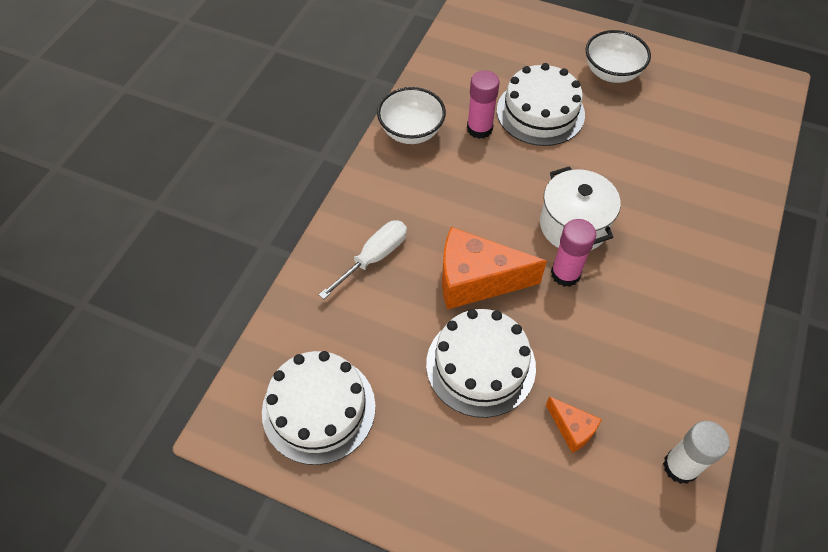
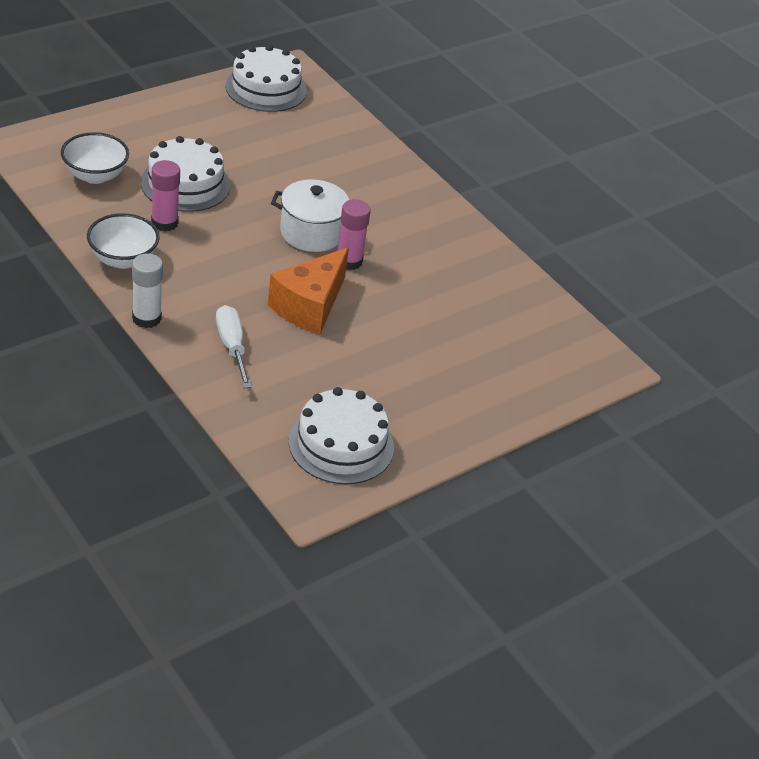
camera: 65 degrees left, 15 degrees down
white cake [426,309,536,418] -> white cake moved to [225,45,307,112]
orange cheese [546,396,602,453] -> none
white bowl [586,30,651,83] -> white bowl moved to [61,132,129,184]
white glue stick [663,421,730,484] -> white glue stick moved to [132,253,163,328]

